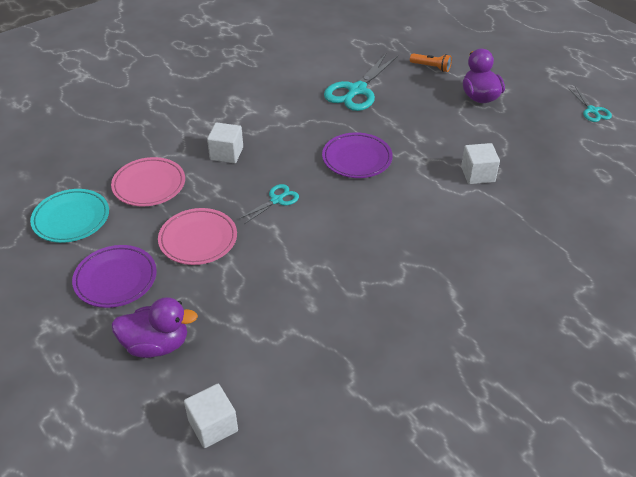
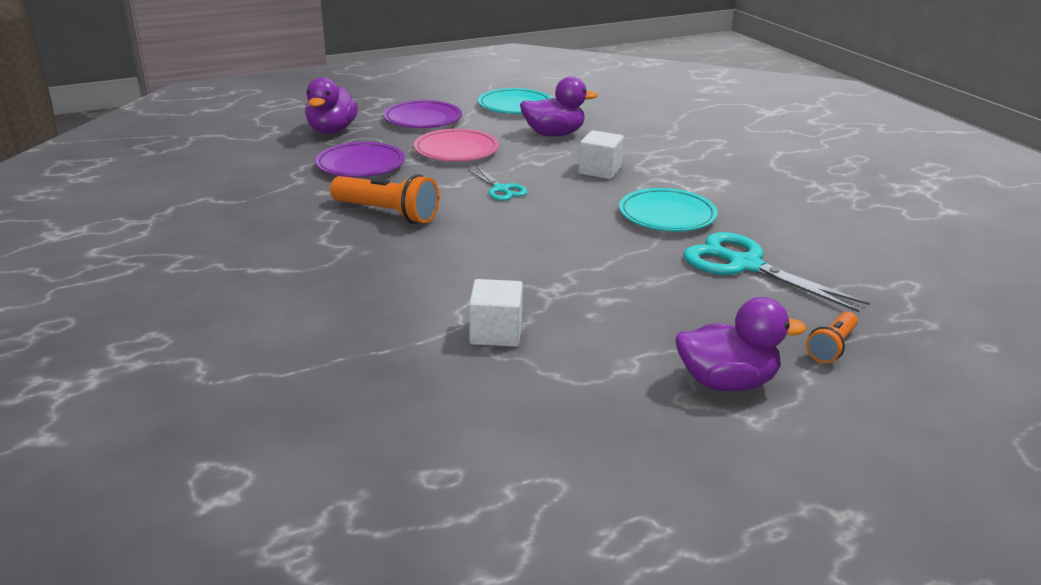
camera: 100 degrees right, 15 degrees down
pink plate [111,157,185,206] -> purple duck [520,76,598,136]
white cube [184,384,238,448] -> none
purple plate [322,132,393,178] -> purple plate moved to [315,142,405,177]
turquoise scissors [568,87,612,122] -> none
none -> orange flashlight [330,174,439,224]
none -> turquoise plate [619,188,718,232]

